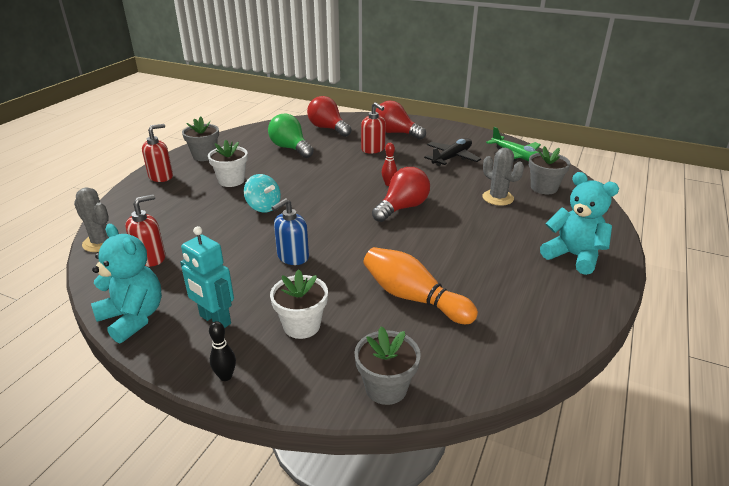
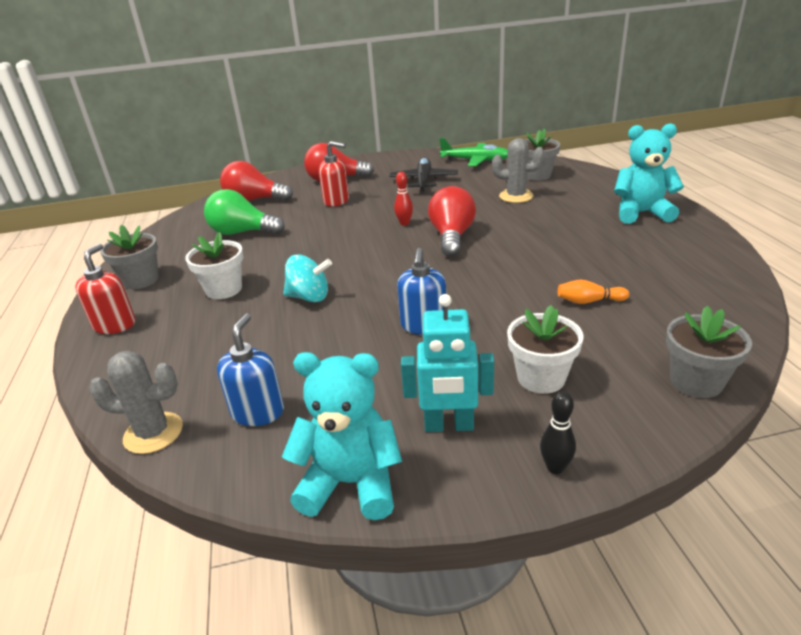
camera: 35 degrees left, 0 degrees up
red soap dispenser [125,194,165,267] -> blue soap dispenser [217,314,284,426]
orange bowling pin [363,247,478,324] -> orange bowling pin [558,280,629,304], size x0.48

